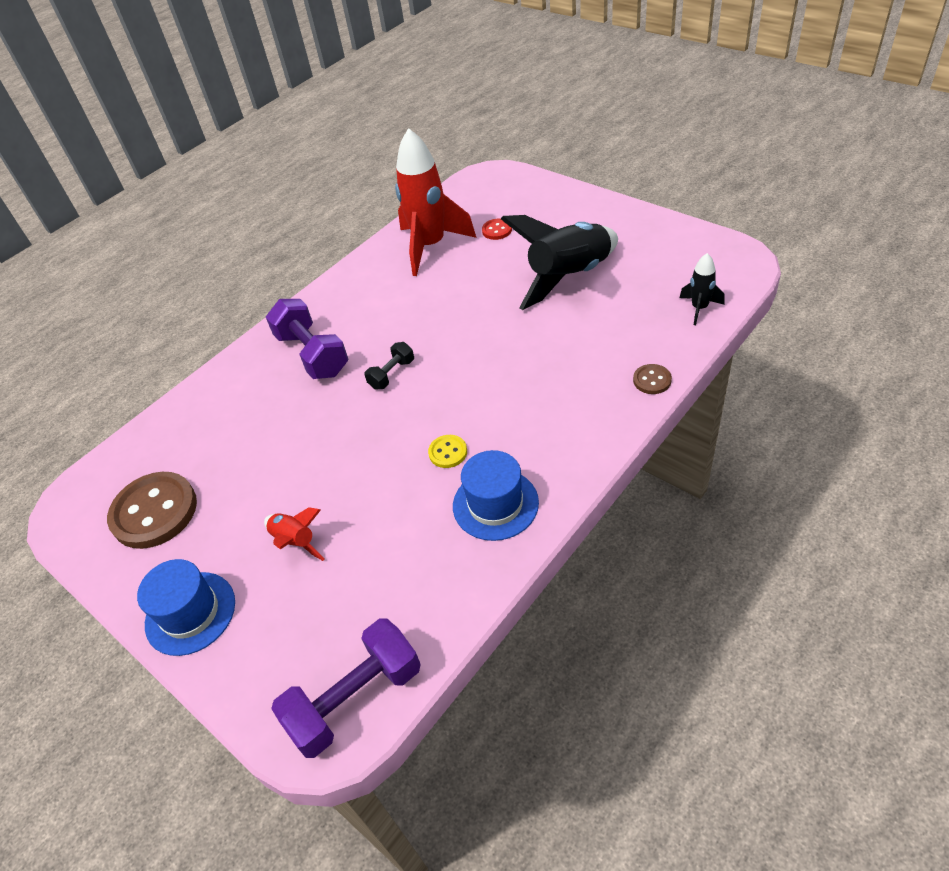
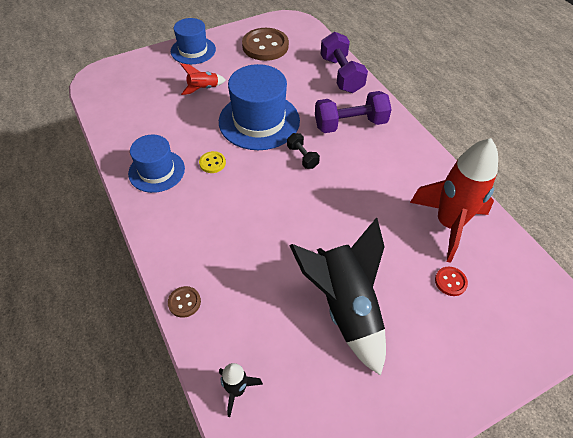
camera: 105 degrees right, 5 degrees up
purple dumbbell [271,618,421,758] -> purple dumbbell moved to [321,32,368,93]
none -> blue hat [219,64,300,150]

